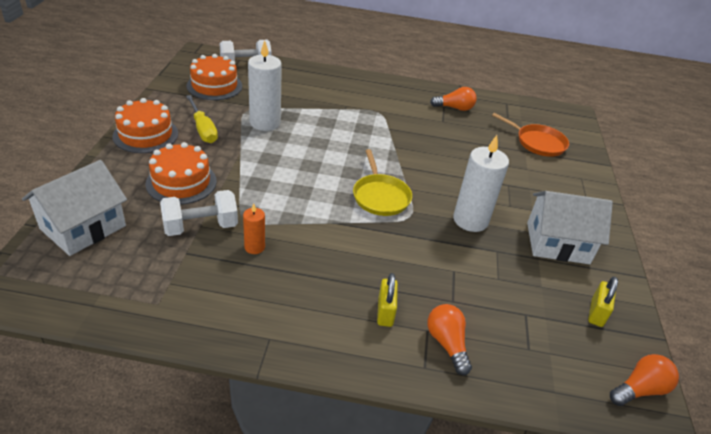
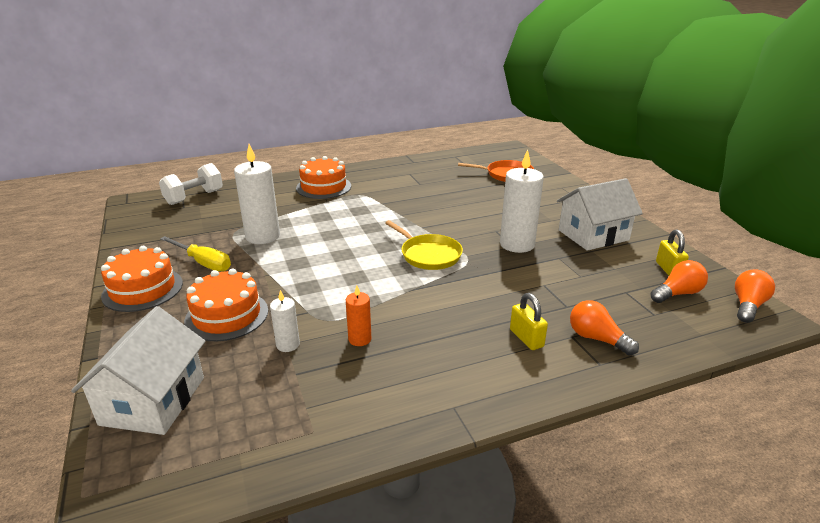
camera: 25 degrees left, 10 degrees down
white dumbbell [160,190,238,236] -> white candle [270,290,300,352]
orange cake [186,54,242,100] -> orange cake moved to [296,156,351,199]
orange light bulb [430,87,477,111] -> orange light bulb moved to [650,260,708,303]

